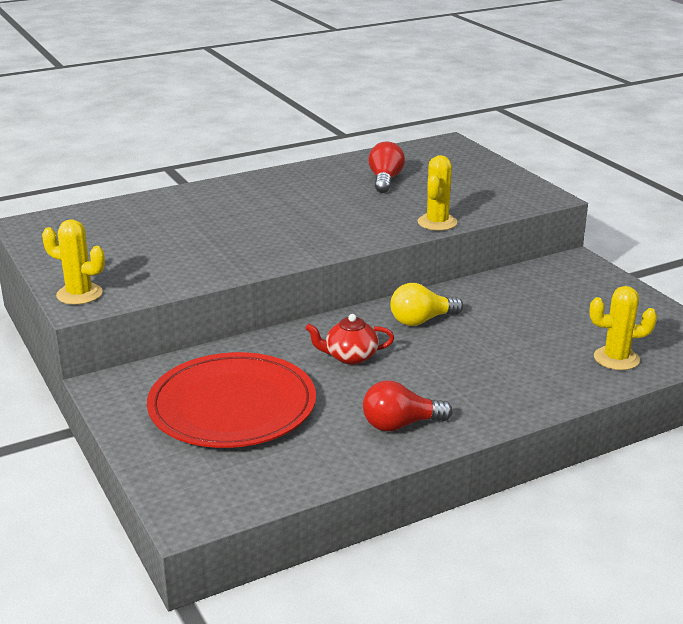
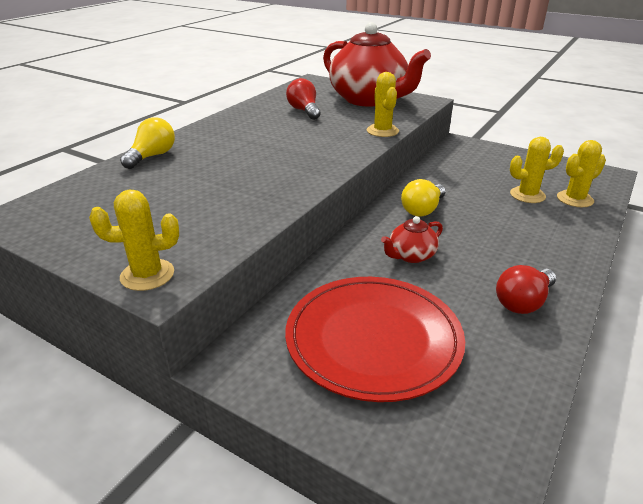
camera: 30 degrees left, 5 degrees up
none -> yellow light bulb [120,117,175,169]
none -> red teapot [323,22,431,107]
none -> yellow cactus [510,137,564,203]

